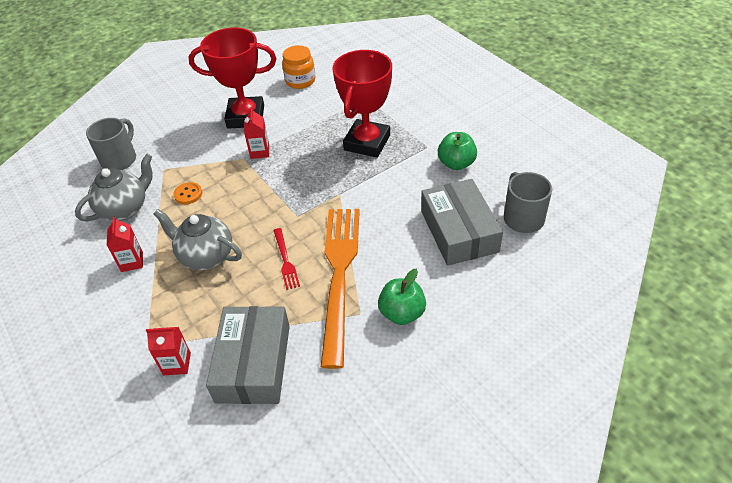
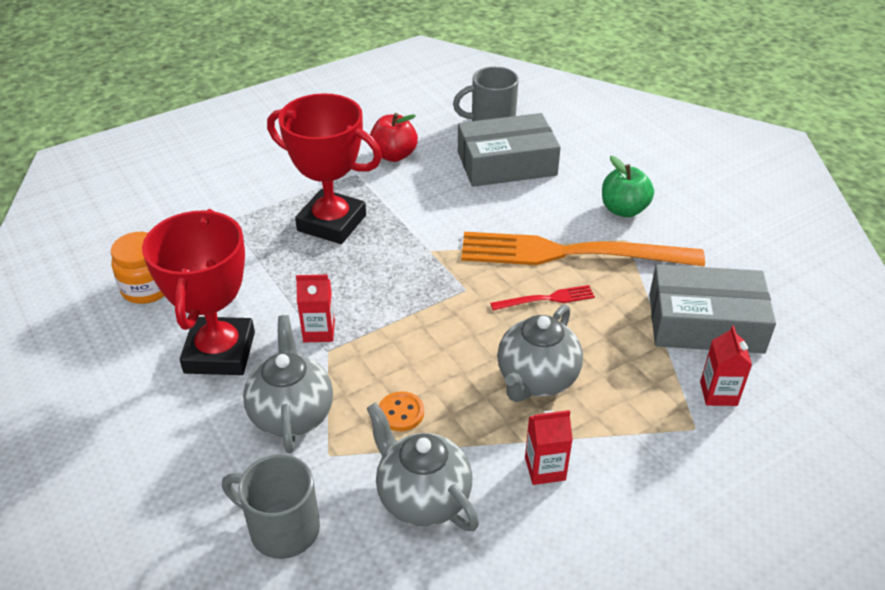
camera: 90 degrees left, 5 degrees down
green apple [438,132,477,170] -> red apple [370,113,418,162]
none -> grey teapot [243,315,333,453]

